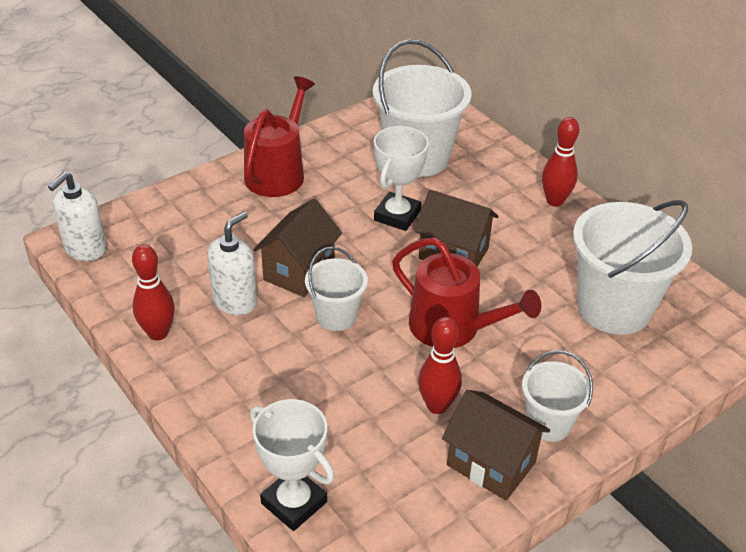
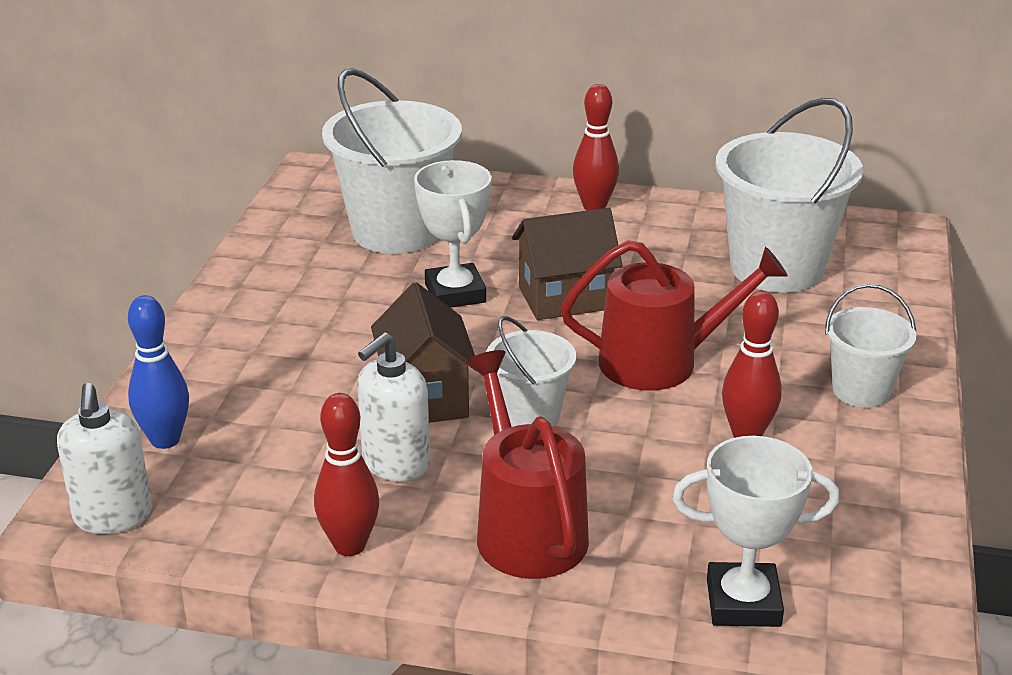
camera: 40 degrees left, 10 degrees down
white soap dispenser [207,212,257,315] -> white soap dispenser turned 135 degrees counterclockwise [357,332,430,482]
red watering can [244,76,315,197] -> red watering can moved to [466,350,589,579]
brown house [442,390,550,500] -> none
none -> blue bowling pin [128,295,189,449]

